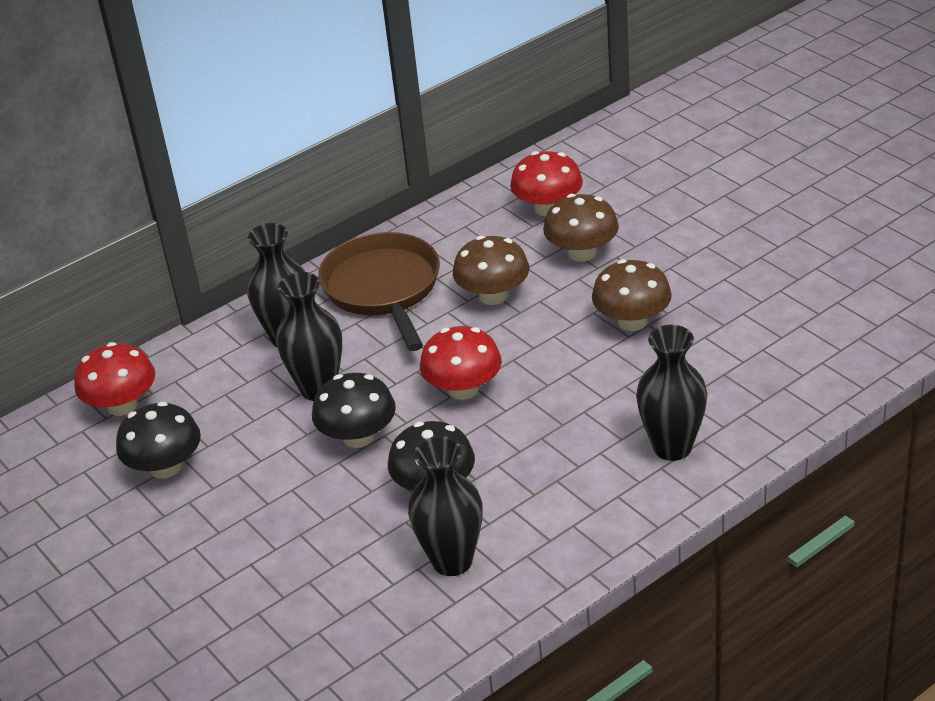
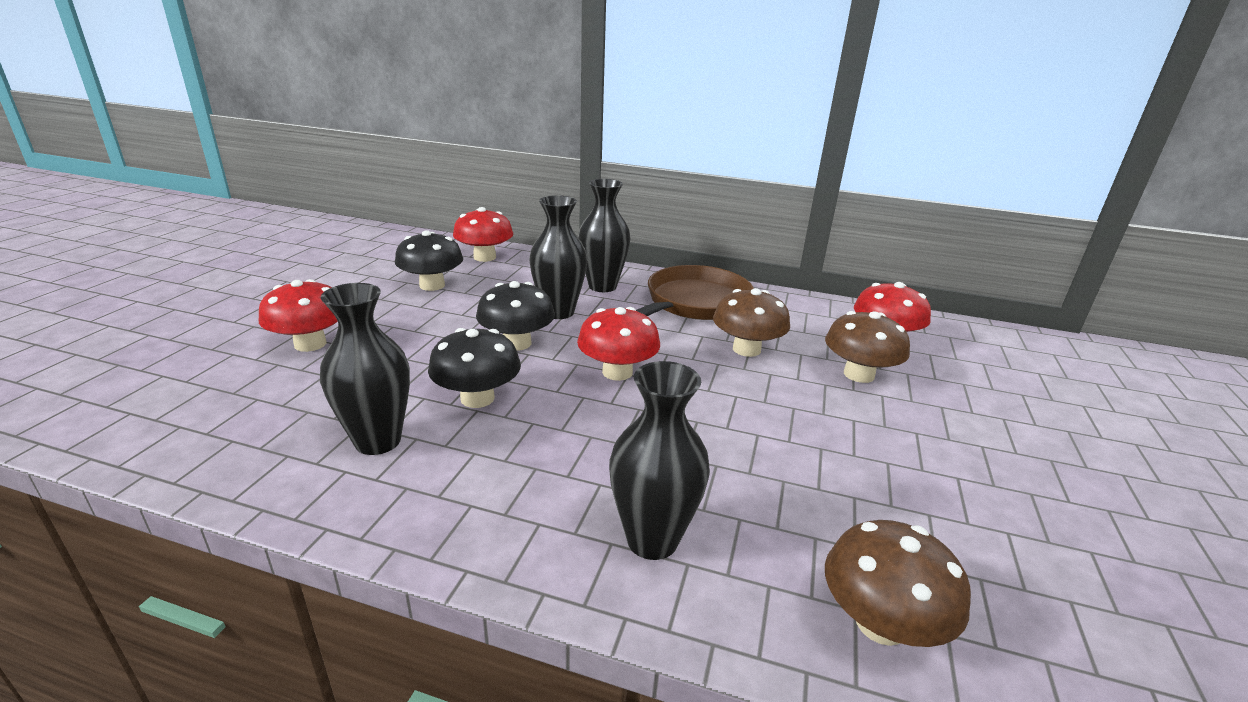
camera: 50 degrees right, 10 degrees down
brown mushroom [592,259,672,331] -> brown mushroom moved to [825,520,971,647]
none -> red mushroom [259,279,338,352]

